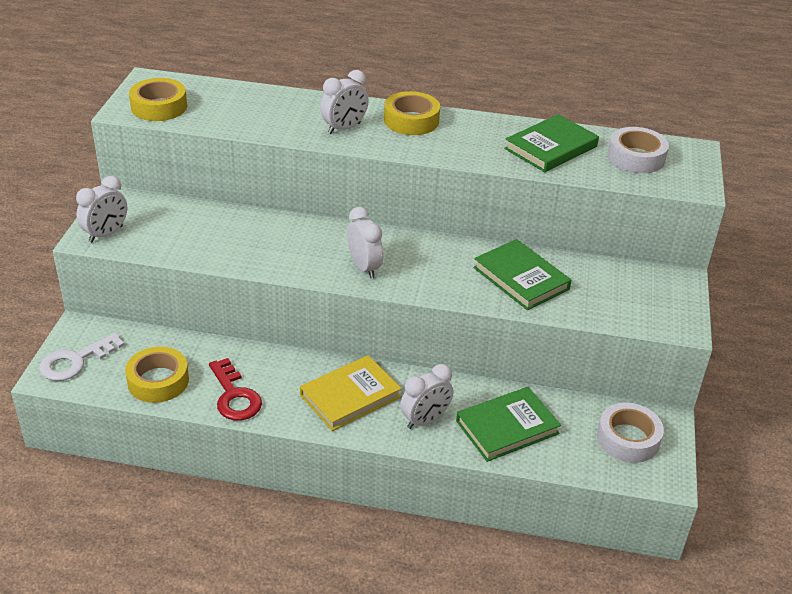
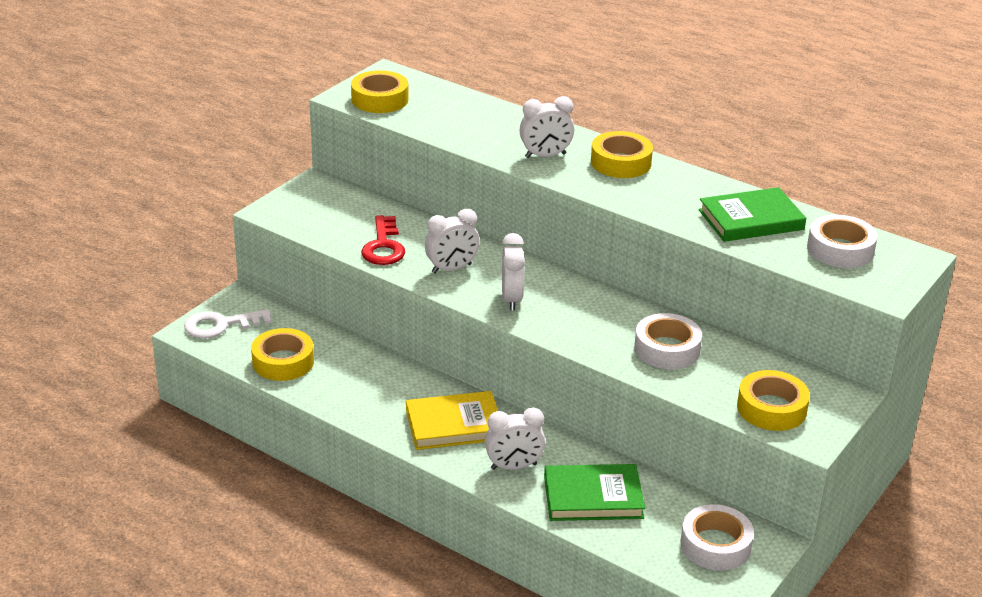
camera: 25 degrees right, 5 degrees down
white clock [76,176,127,243] -> white clock moved to [425,209,480,273]
red key [209,358,262,421] -> red key moved to [361,215,405,265]
green book [473,239,571,310] -> white tape [634,313,702,369]
none -> yellow tape [737,370,810,431]

